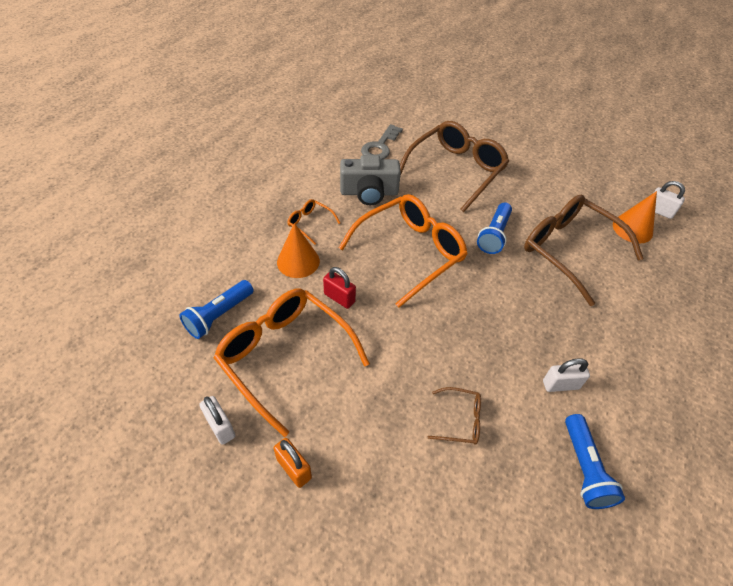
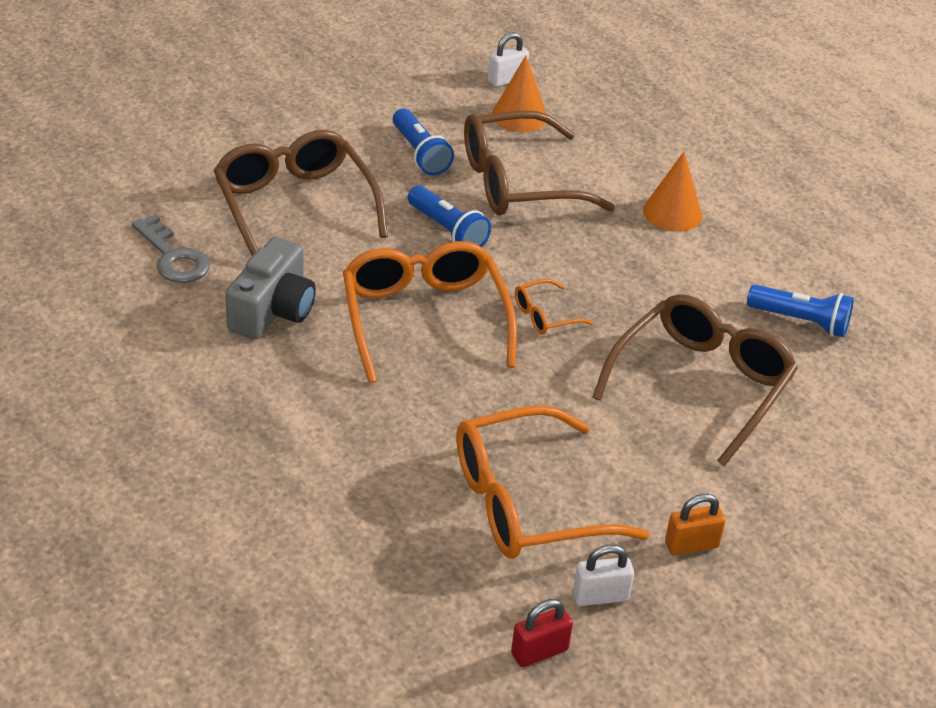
camera: 65 degrees left, 10 degrees down
blue flashlight [179,280,254,339] -> blue flashlight moved to [393,109,454,175]
orange cone [277,223,320,278] -> orange cone moved to [643,152,702,232]
orange glasses [287,199,340,245] -> orange glasses moved to [515,279,593,334]
red padlock [323,267,356,309] -> red padlock moved to [511,599,573,667]
brown glasses [428,387,481,445] -> brown glasses [592,294,798,466], size x2.28
white padlock [543,358,590,392] -> none

